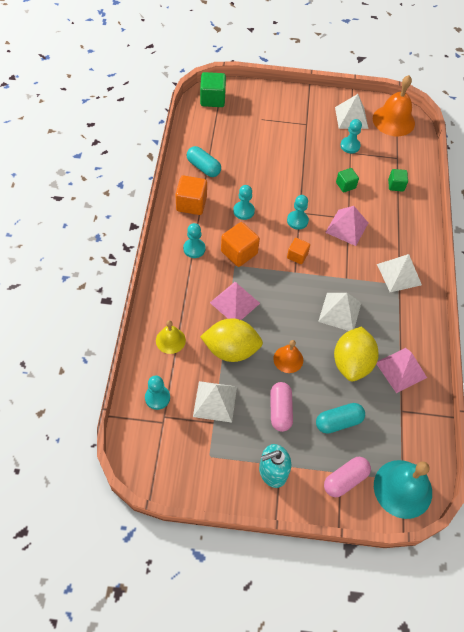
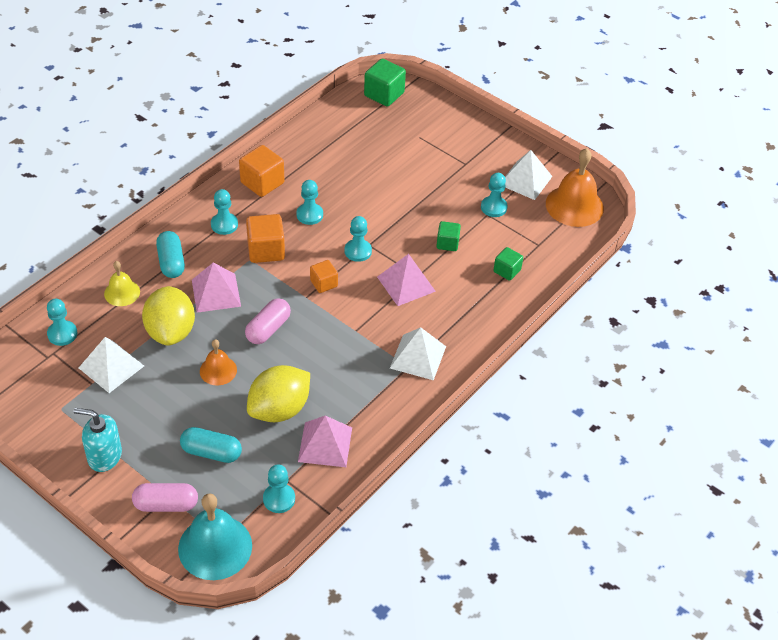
camera: 35 degrees right, 10 degrees down
turquoise capsule [187,146,221,177] -> turquoise capsule moved to [156,231,185,278]
yellow lemon [200,318,263,362] -> yellow lemon turned 45 degrees clockwise [142,286,195,346]
pink capsule [270,382,293,432] -> pink capsule moved to [245,298,291,344]
white pyramid [318,293,361,331] -> none
none -> turquoise pawn [263,465,295,513]

